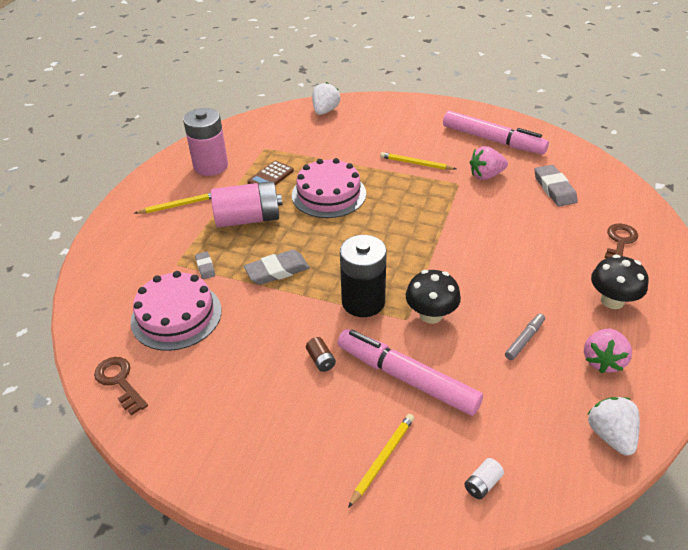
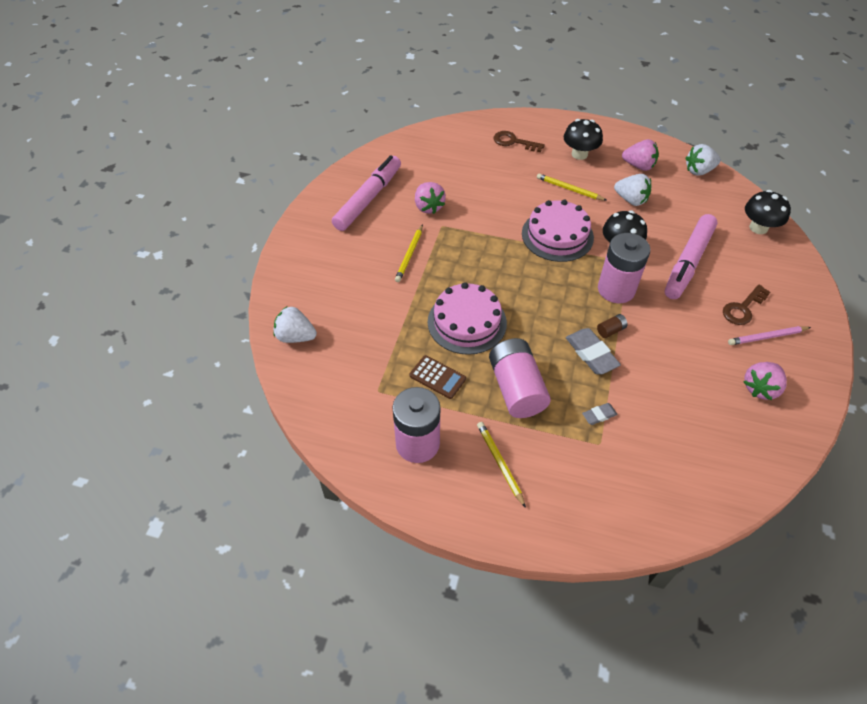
camera: 95 degrees left, 10 degrees up
brown key [94,357,148,415] -> brown key moved to [723,285,770,325]
pink cake [130,271,222,351] -> pink cake moved to [522,200,594,262]
brown battery [306,337,336,372] -> brown battery moved to [597,314,628,338]
black battery [340,235,387,317] -> pink battery [598,233,650,303]
yellow pencil [348,414,414,508] -> yellow pencil moved to [537,173,607,201]
white battery [464,458,504,499] -> black mushroom [745,190,791,234]
grey marker [505,314,545,360] -> white strawberry [614,174,651,206]
grey eraser [534,165,578,207] -> none
none -> pink pencil [728,326,811,345]
none -> pink strawberry [744,362,787,400]

